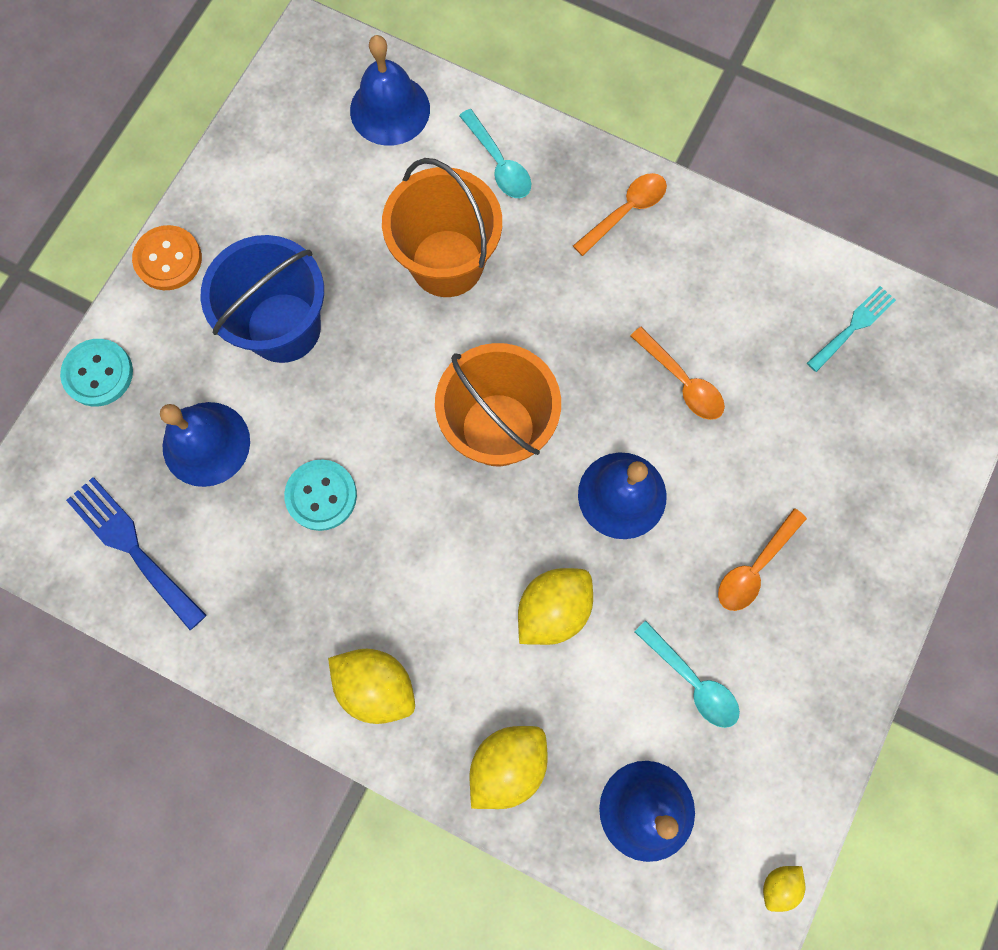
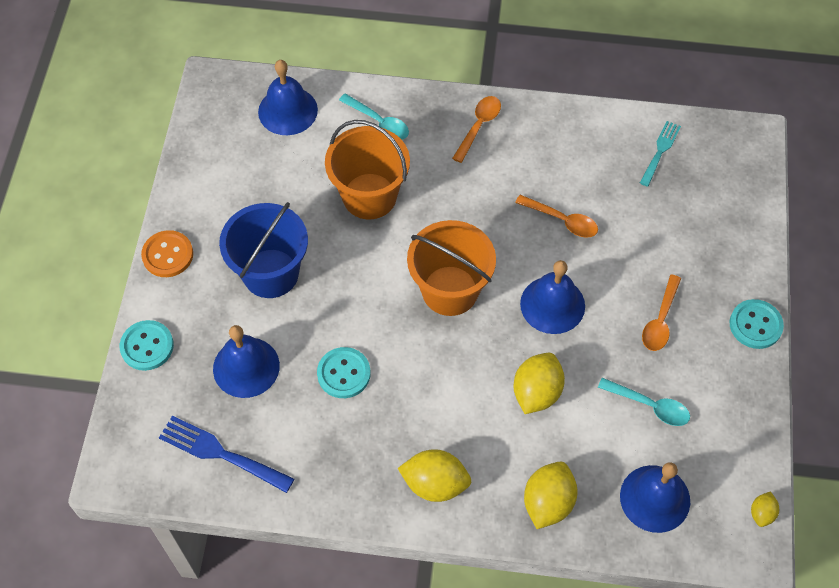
camera: 20 degrees left, 15 degrees down
none -> turquoise button [730,299,784,349]

